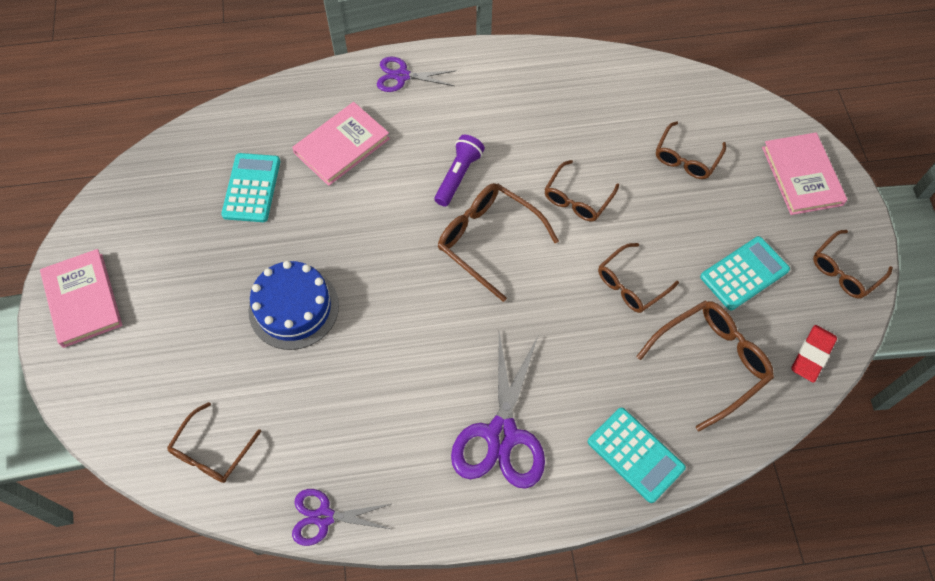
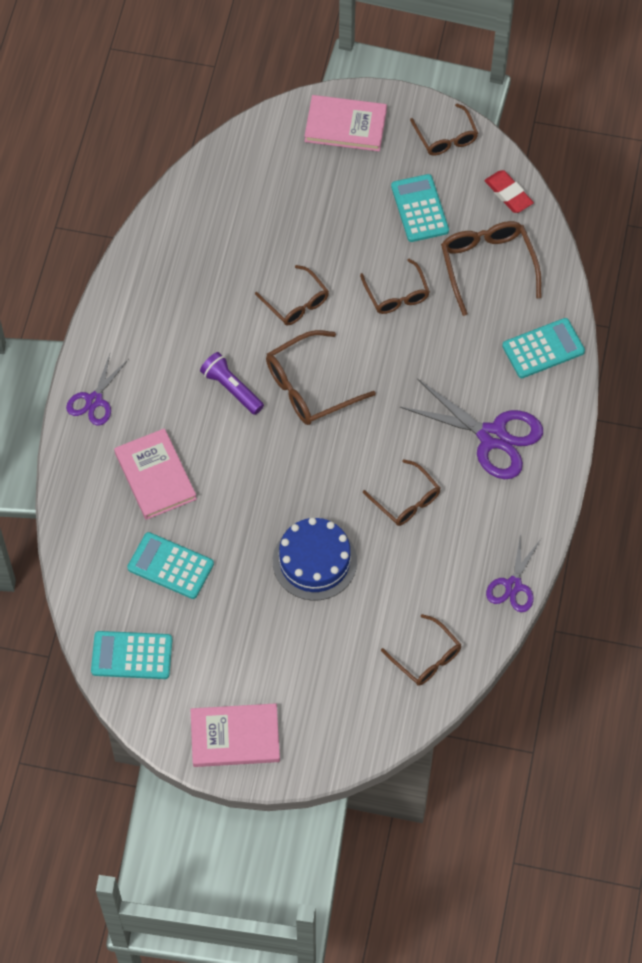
camera: 70 degrees left, 0 degrees up
brown glasses [656,121,726,179] -> brown glasses moved to [363,459,440,526]
none -> turquoise calculator [91,631,172,679]

